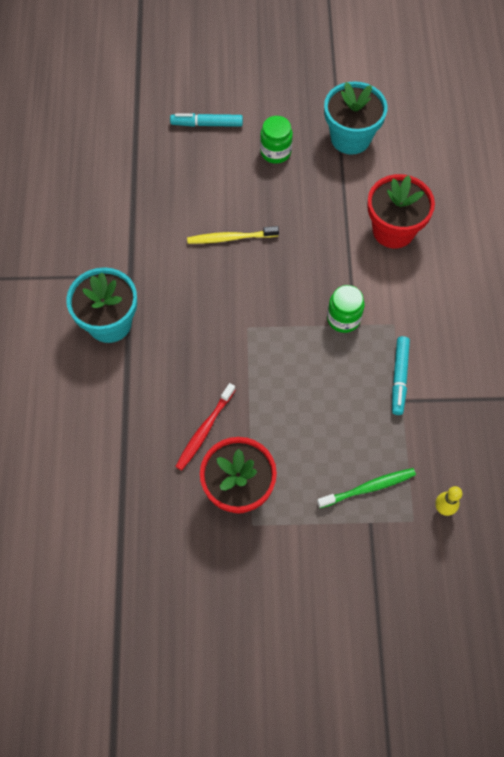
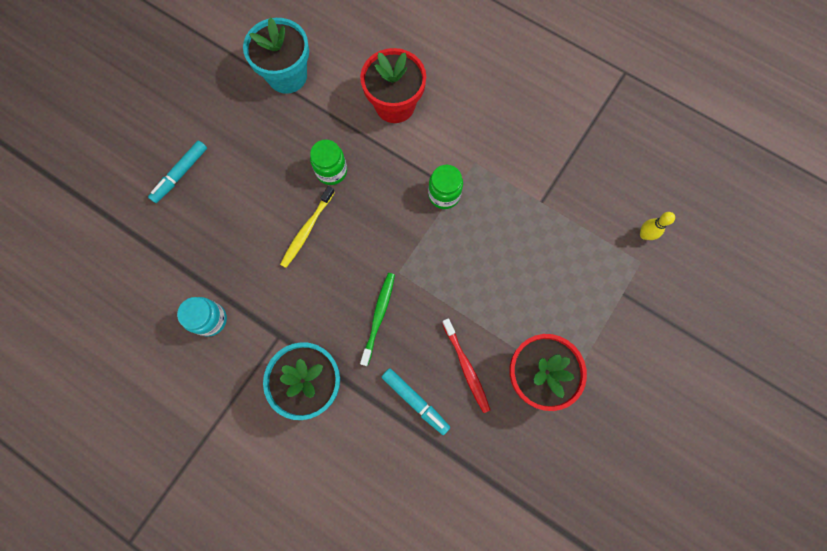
camera: 55 degrees left, 10 degrees up
green jar [260,116,293,164] -> green jar moved to [310,140,347,185]
green toothbrush [317,468,416,508] -> green toothbrush moved to [360,273,395,366]
turquoise marker [392,336,410,415] -> turquoise marker moved to [382,368,450,435]
none -> turquoise jar [177,297,227,337]

